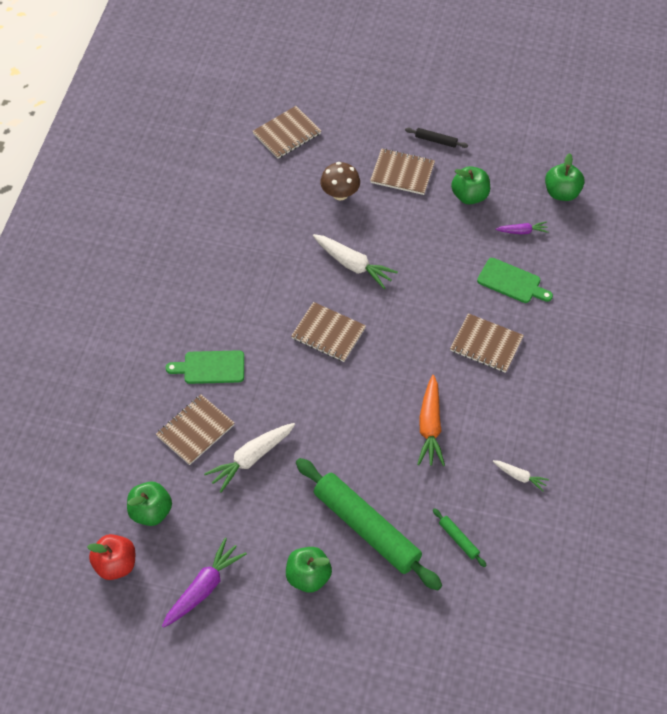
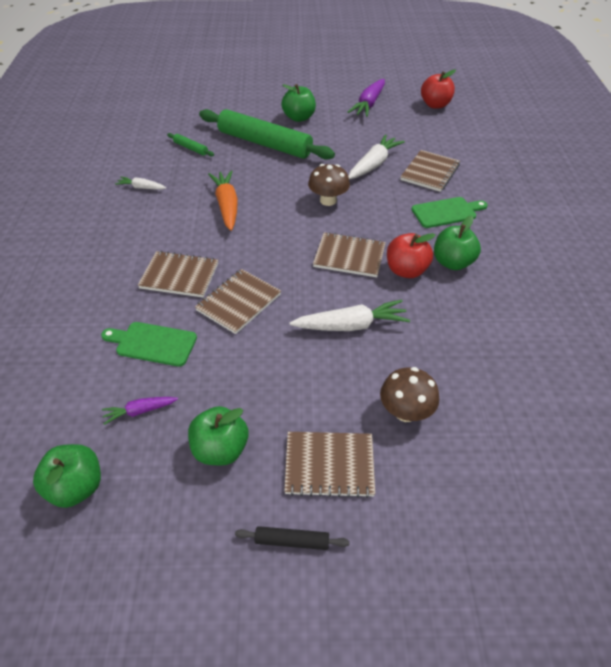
camera: 165 degrees right, 10 degrees down
green apple [127,482,172,526] -> green apple moved to [434,215,481,270]
brown notebook [252,106,321,159] -> brown notebook moved to [195,269,281,334]
white carrot [313,234,398,289] -> white carrot turned 150 degrees clockwise [290,299,410,331]
none -> brown mushroom [308,164,350,206]
none -> red apple [387,233,436,278]

